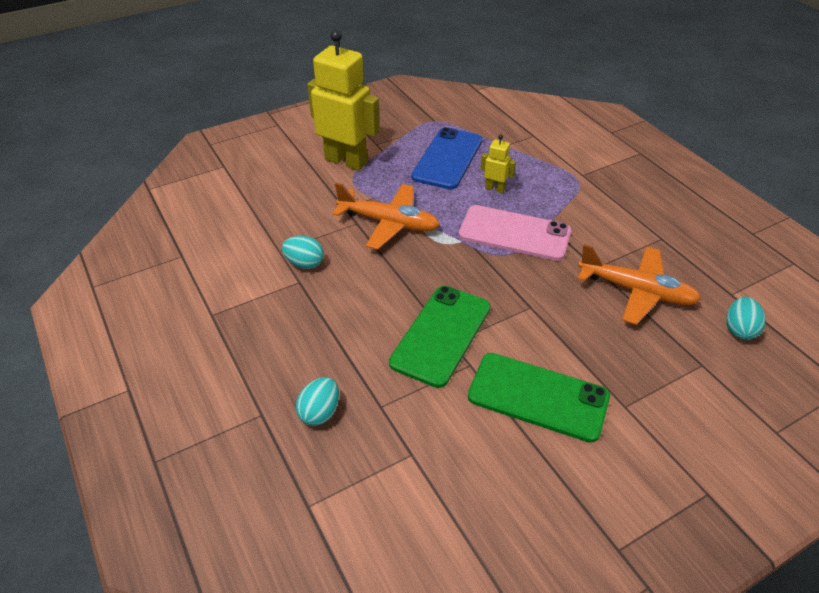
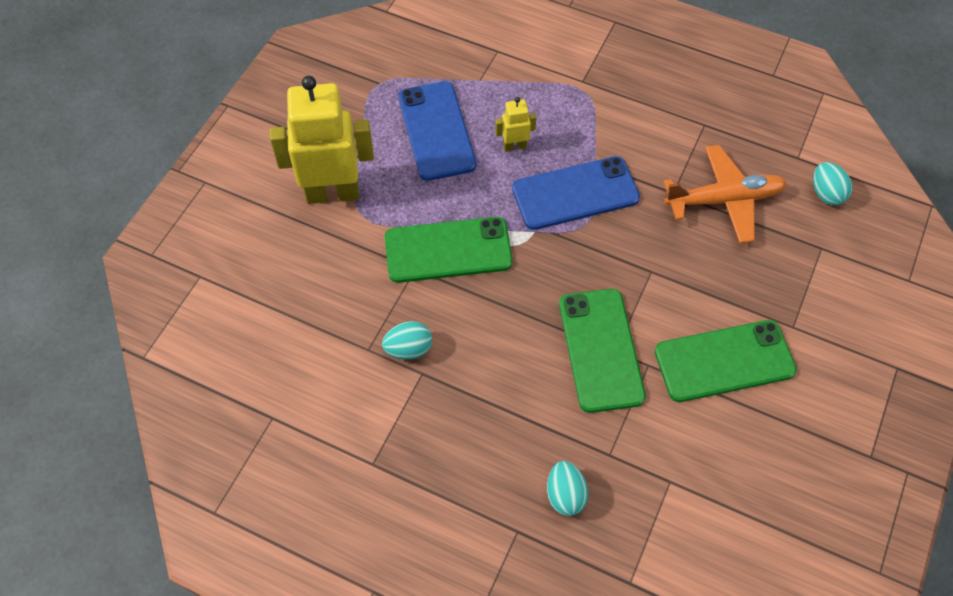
camera: 35 degrees left, 15 degrees up
orange plane [332,183,440,250] -> green phone [385,217,513,283]
pink phone [459,205,571,261] -> blue phone [512,156,640,230]

